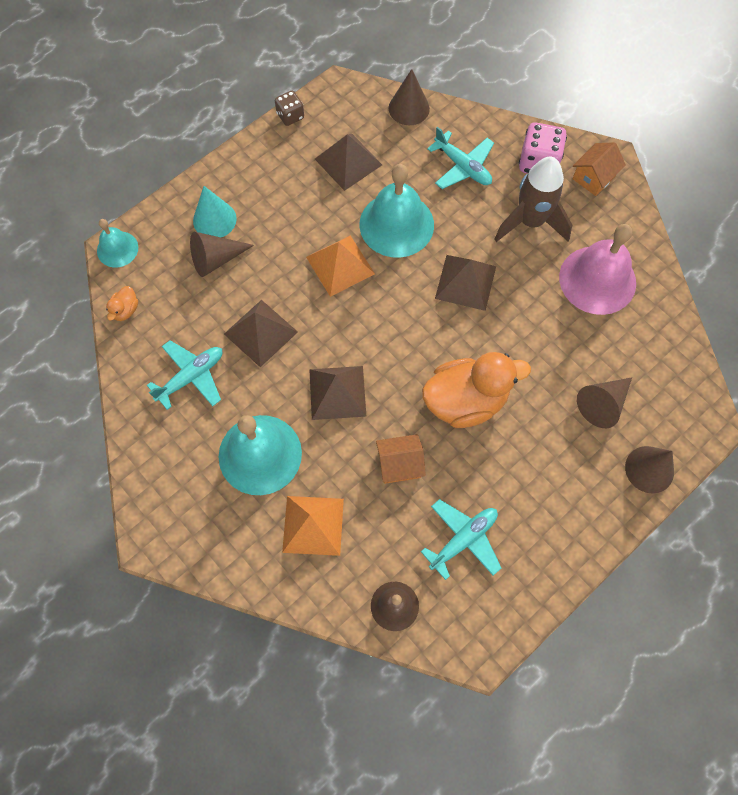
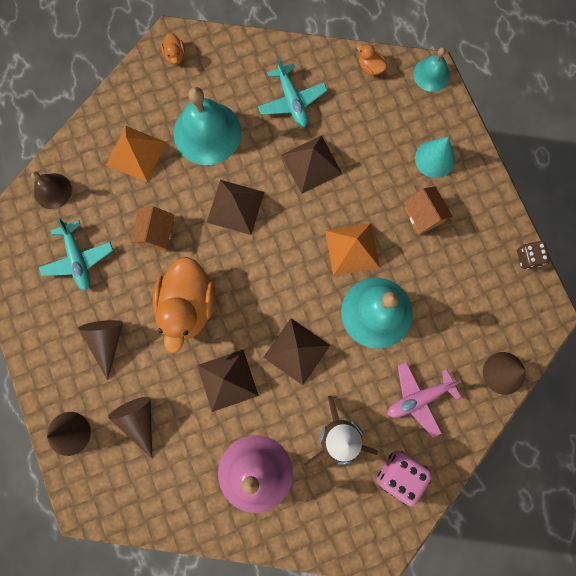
camera: 110 degrees right, 10 degrees up
brown cone [190,232,254,277] -> brown cone moved to [78,320,123,380]
brown pyramid [315,134,382,191] -> brown pyramid moved to [197,350,259,412]
turquoise plane [427,127,494,189] -> pink plane [387,362,461,437]
orange house [573,142,626,196] -> orange house moved to [403,186,453,235]
none -> orange duck [161,33,185,65]

